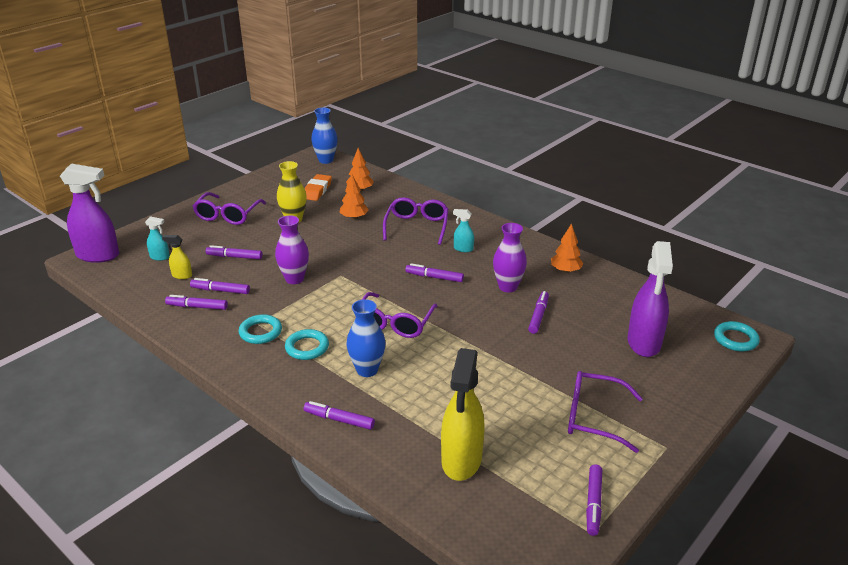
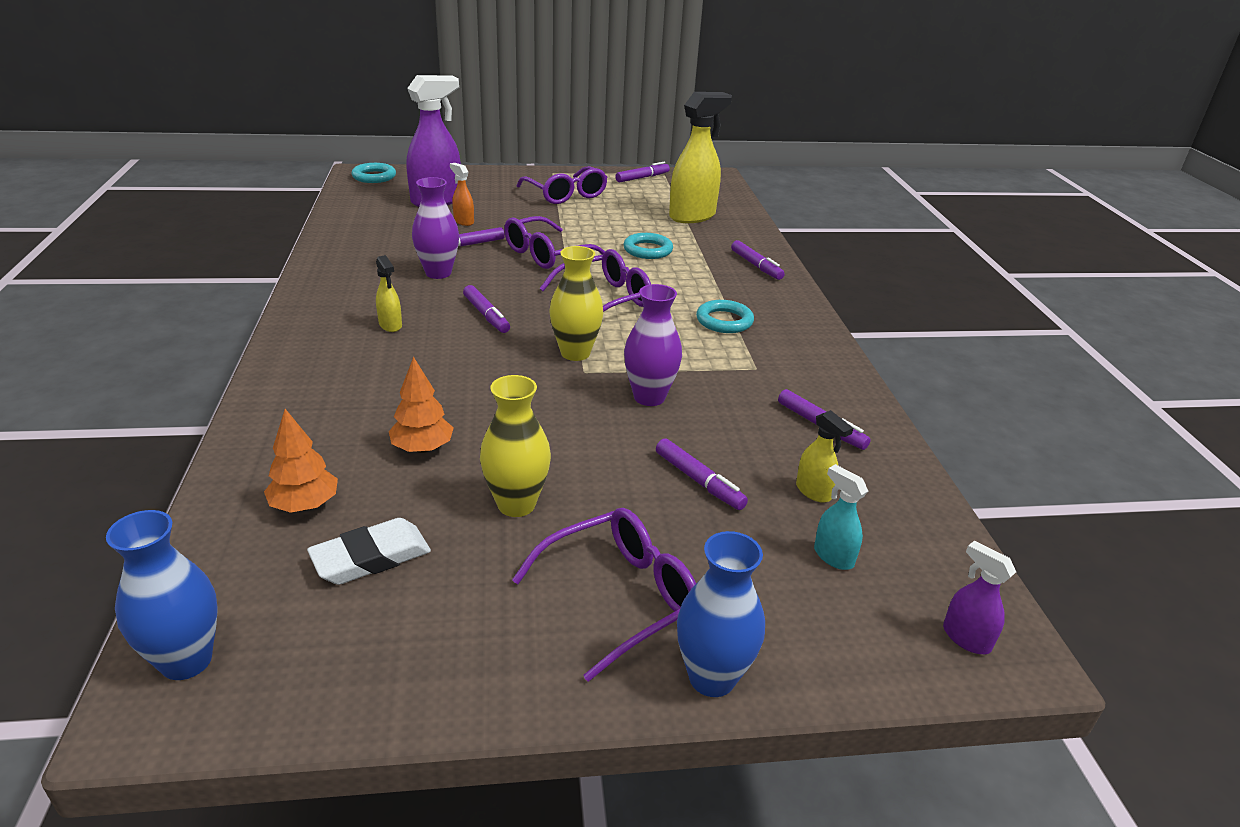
camera: 140 degrees left, 0 degrees up
purple spray bottle [60,163,119,263] -> purple spray bottle [943,541,1016,654], size x0.46
purple marker [190,278,250,294] -> none
turquoise ring [239,314,282,344] -> turquoise ring moved to [624,233,673,259]
orange eraser [304,174,332,201] -> white eraser [307,518,431,585]
blue vase [347,299,385,377] -> blue vase moved to [677,531,765,697]
purple glasses [383,197,449,245] -> purple glasses moved to [504,216,605,269]
turquoise spray bottle [453,209,474,252] -> yellow spray bottle [376,255,402,332]
orange tree [551,223,584,273] -> none
none -> orange spray bottle [450,163,474,226]
none -> yellow vase [550,246,603,361]

